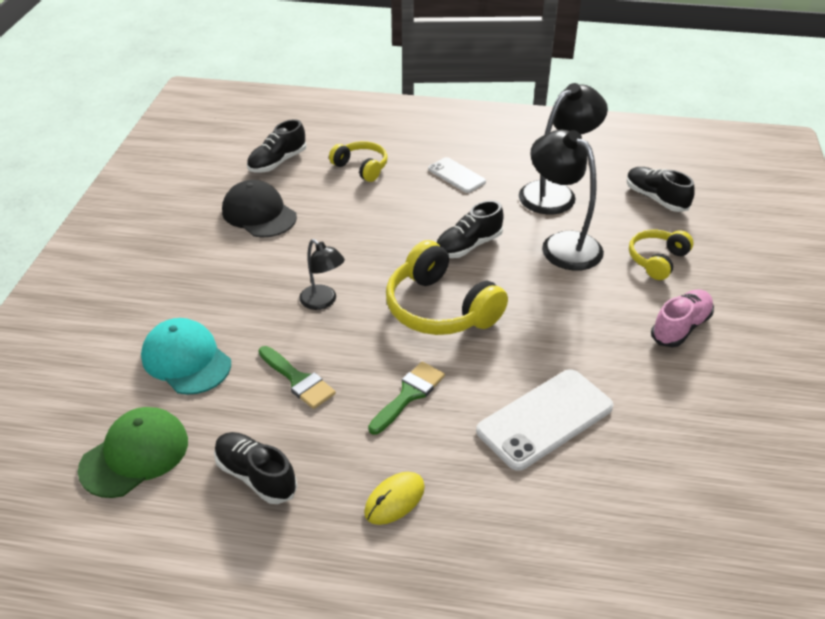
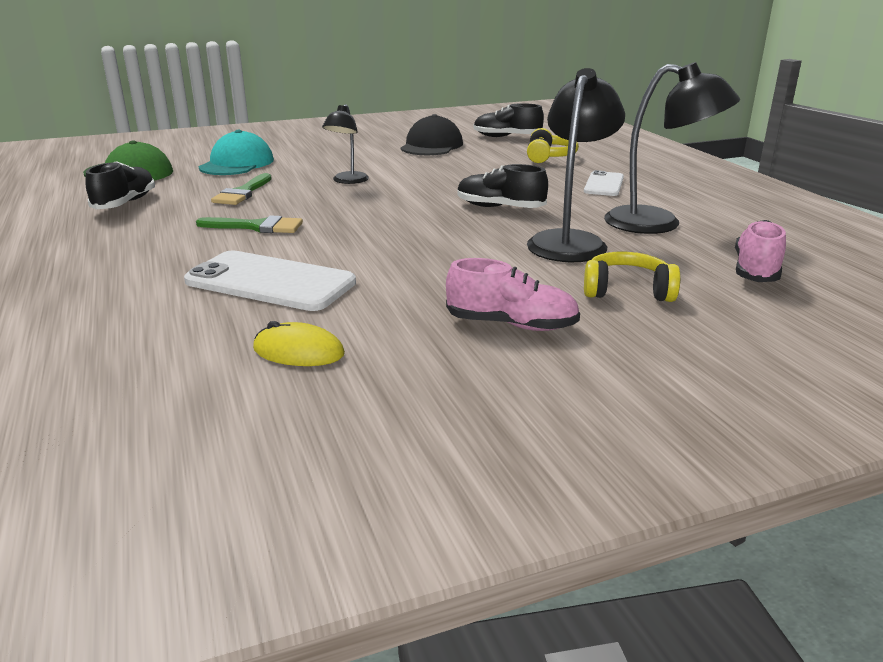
camera: 60 degrees right, 15 degrees down
yellow mouse [364,472,425,525] -> yellow mouse moved to [253,321,345,366]
yellow headphones [386,240,508,335] -> none
black shoe [627,167,695,212] -> pink shoe [735,220,786,282]

